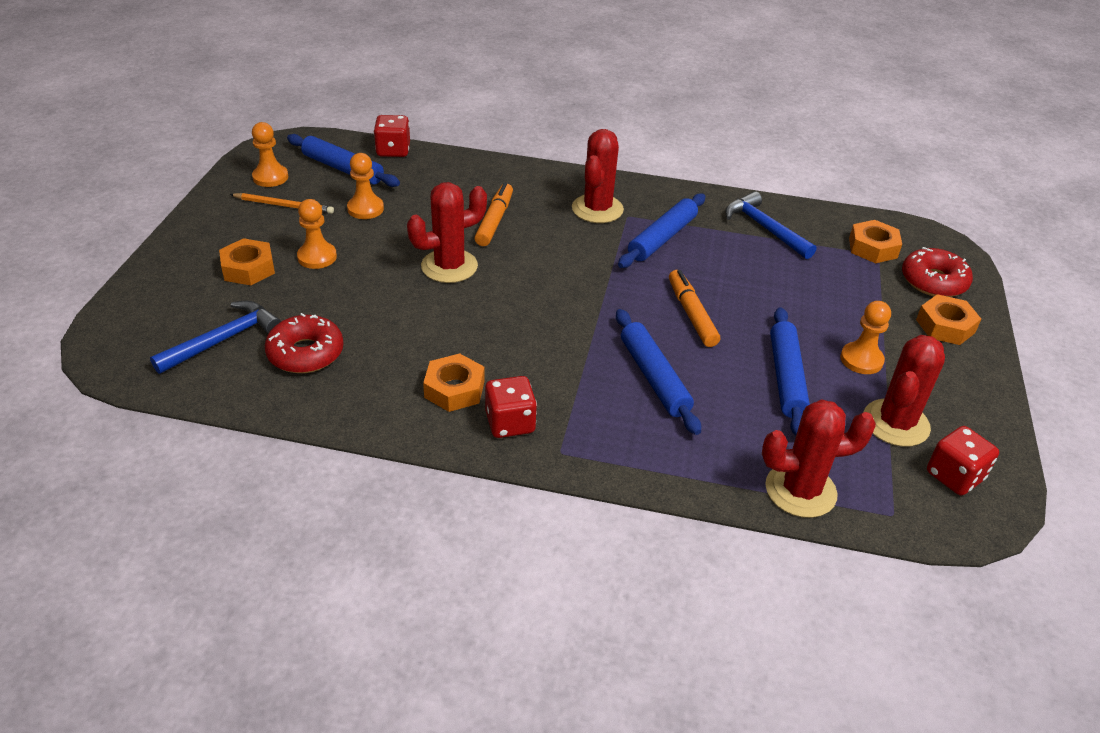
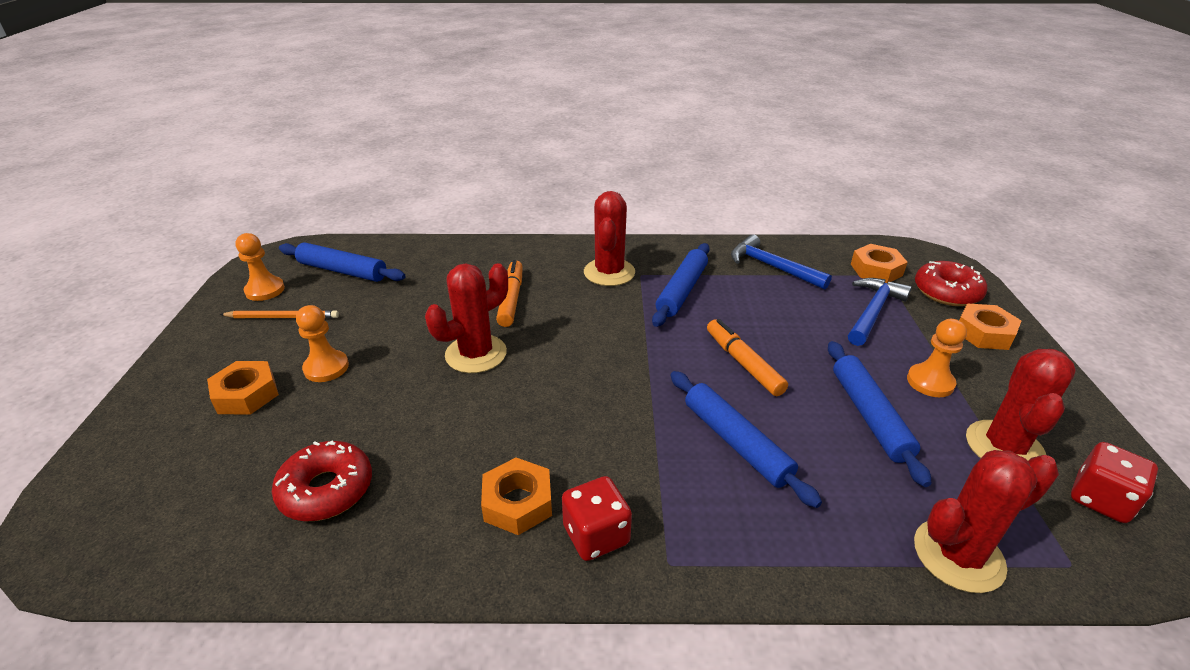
camera: 10 degrees left, 5 degrees down
blue hammer [150,301,281,374] -> blue hammer moved to [848,278,912,346]
orange pawn [347,153,384,219] -> none
red dice [374,115,410,157] -> none

